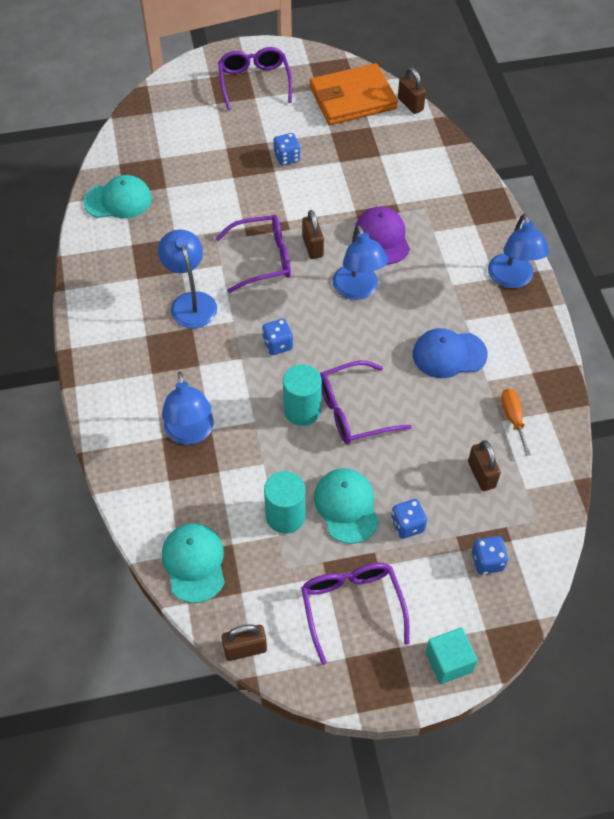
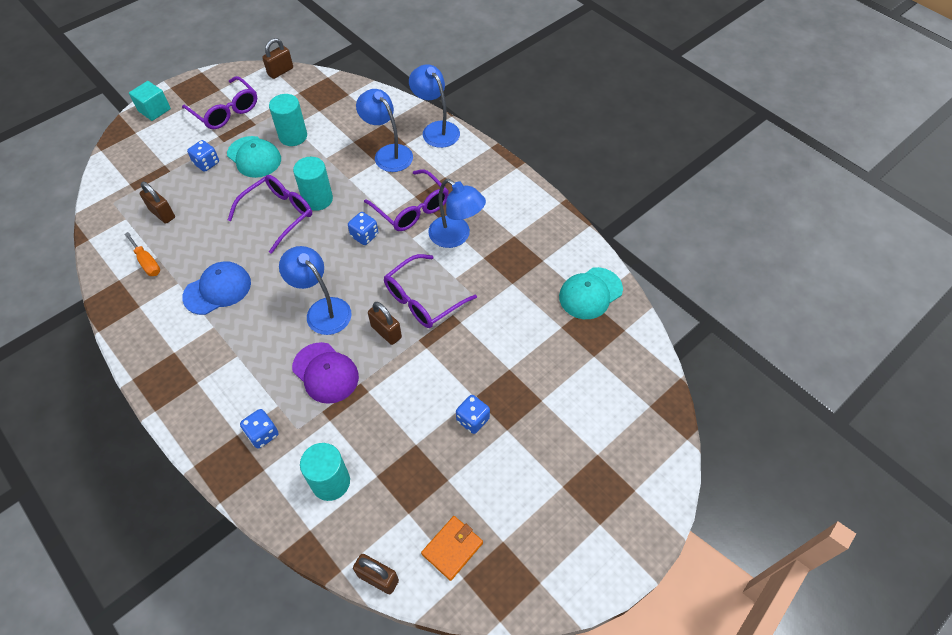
camera: 150 degrees right, 0 degrees up
turquoise cap [162,523,225,603] -> none
purple glasses [218,47,293,110] -> purple glasses moved to [364,169,449,231]
orange wallet [310,63,398,125] -> orange wallet [421,516,483,581], size x0.50
blue dice [472,536,508,575] -> blue dice moved to [240,409,278,449]
blue lamp [488,213,549,288] -> blue lamp moved to [409,64,460,148]
none -> turquoise cylinder [300,443,350,501]

